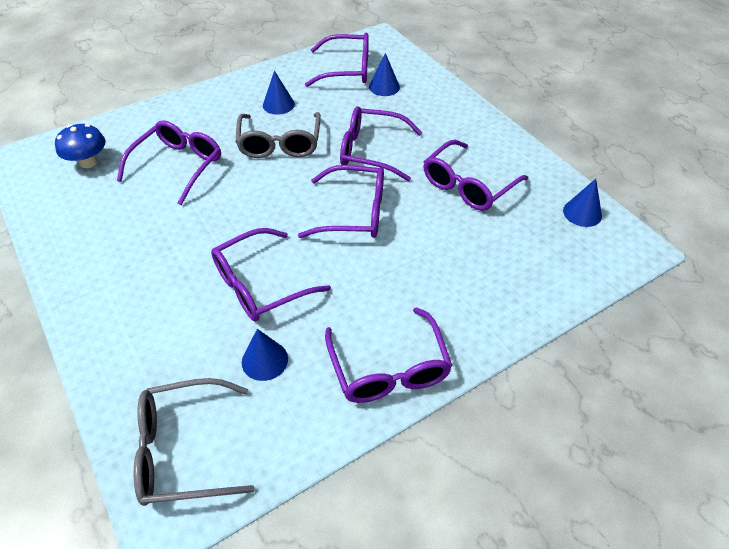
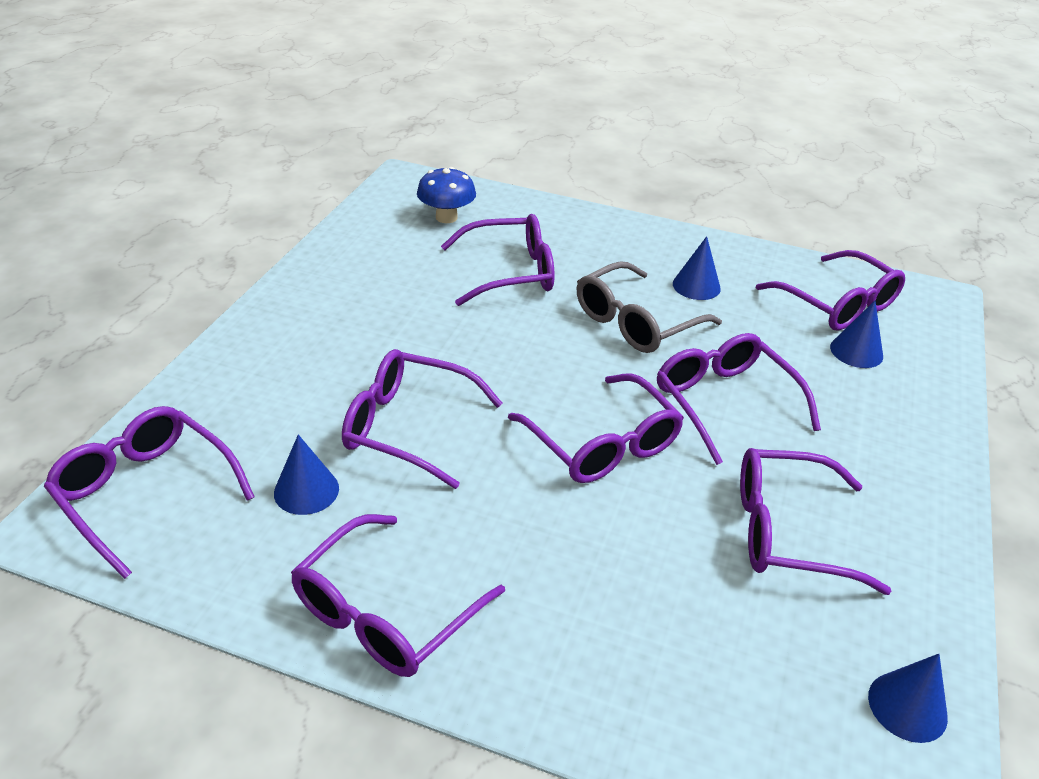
camera: 50 degrees right, 10 degrees down
grey glasses [134,378,255,506] -> purple glasses [44,406,255,579]

